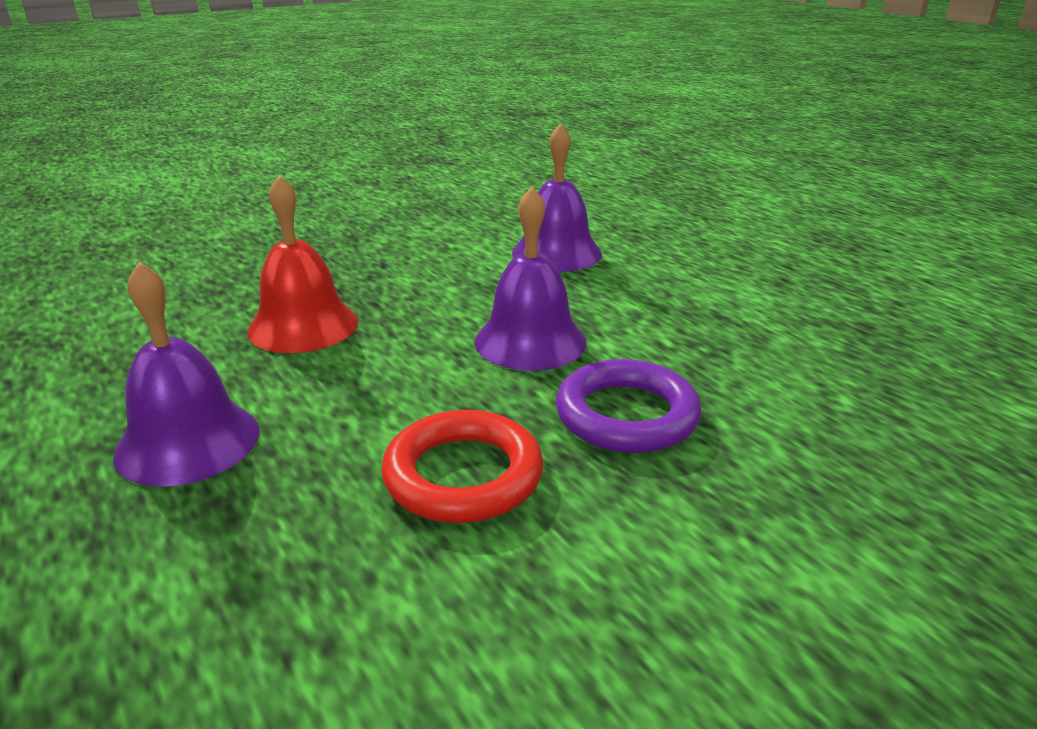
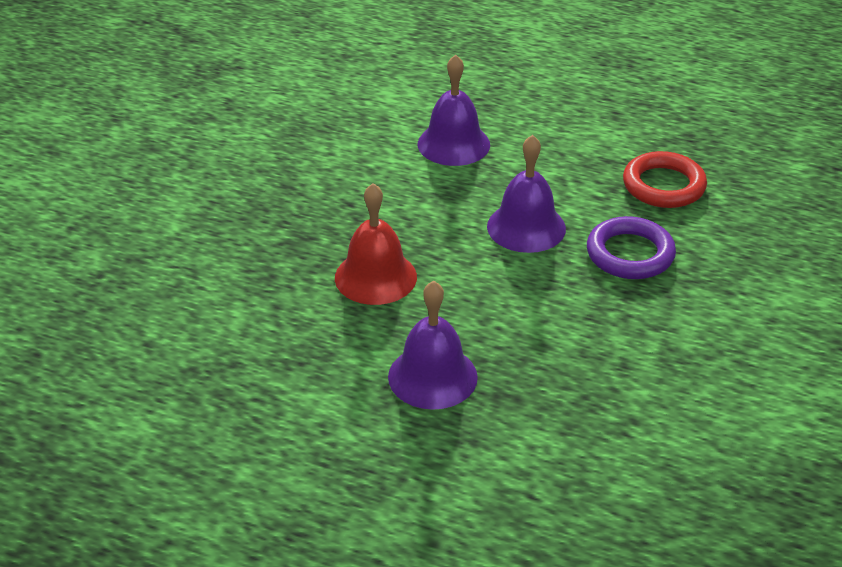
camera: 35 degrees left, 10 degrees up
red ring [382,410,543,523] -> red ring moved to [623,151,707,208]

